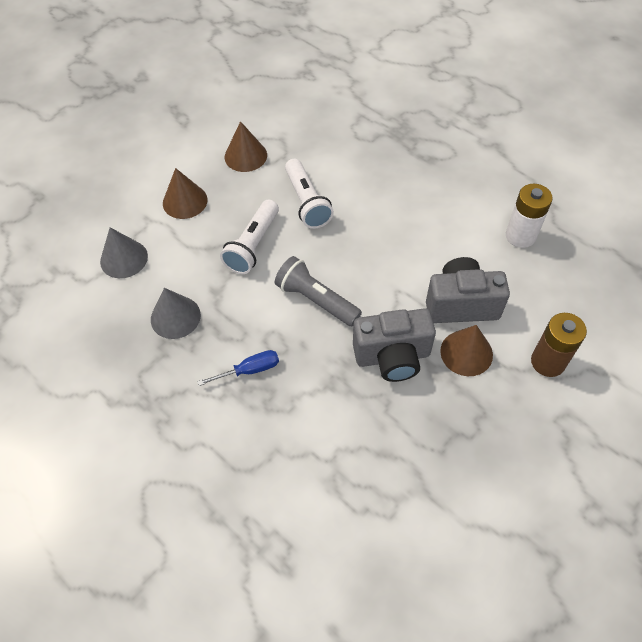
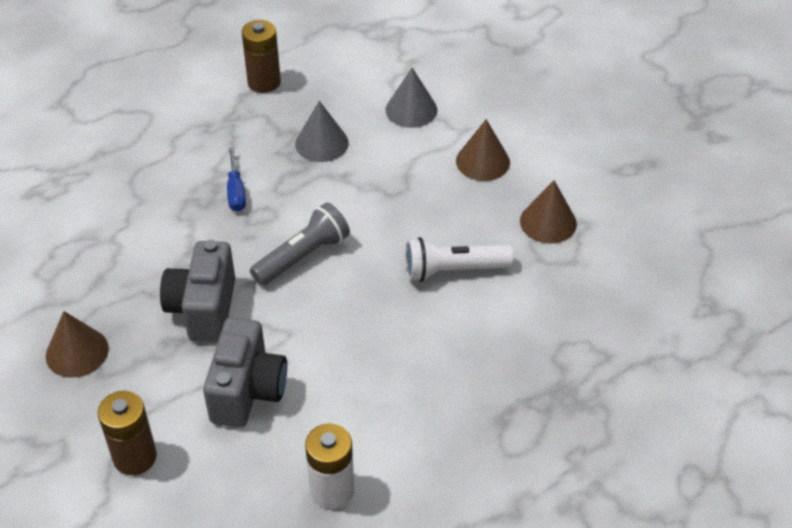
camera: 100 degrees right, 10 degrees down
white flashlight [220,199,279,274] -> none
brown cone [440,325,493,376] -> brown cone moved to [46,311,109,378]
none -> brown battery [242,20,281,93]

